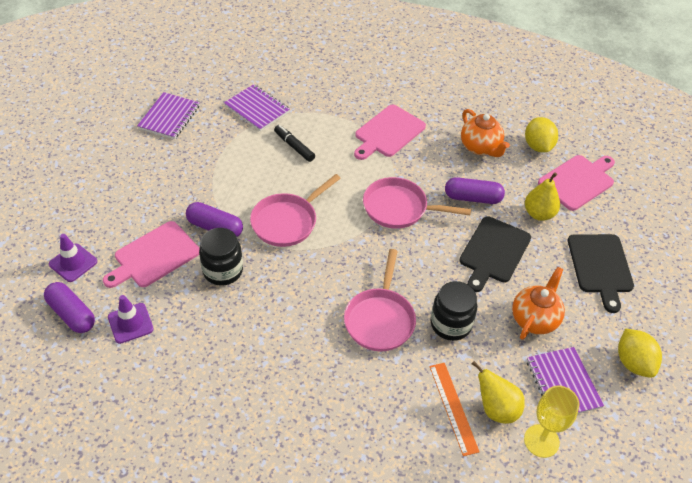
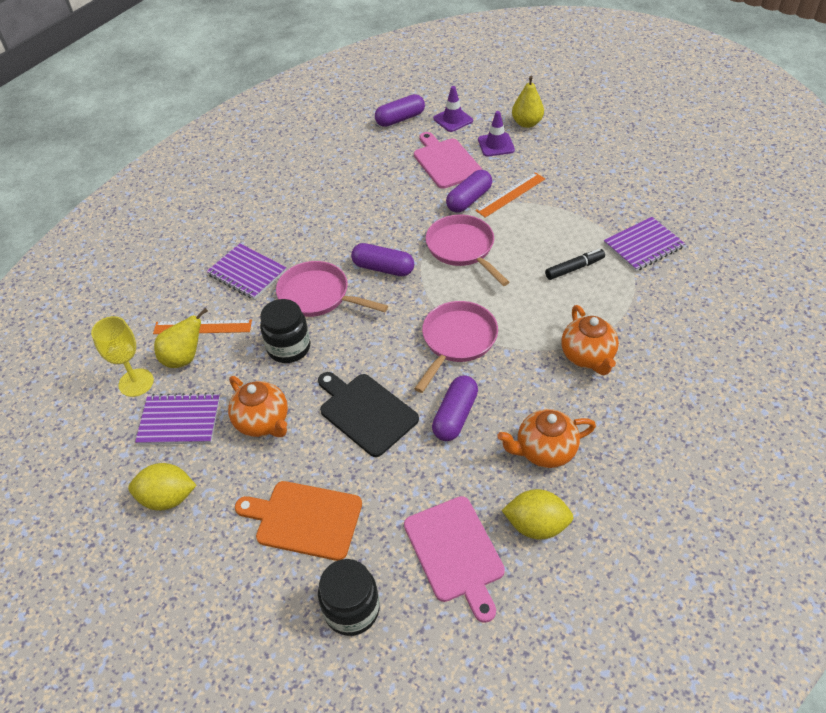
camera: 110 degrees right, 0 degrees up
purple traffic cone [108,295,154,344] -> purple traffic cone moved to [478,111,515,157]
purple notebook [137,92,200,139] -> purple notebook moved to [207,243,287,300]
black jar [199,228,243,286] -> black jar moved to [318,559,380,636]
pink cutting board [354,105,426,160] -> orange teapot [561,305,619,375]
yellow pear [525,172,560,221] -> yellow pear moved to [512,76,544,128]
black cutting board [568,234,634,313] -> orange cutting board [235,481,362,561]
none -> purple capsule [351,243,414,276]
none -> orange ruler [475,172,545,218]

